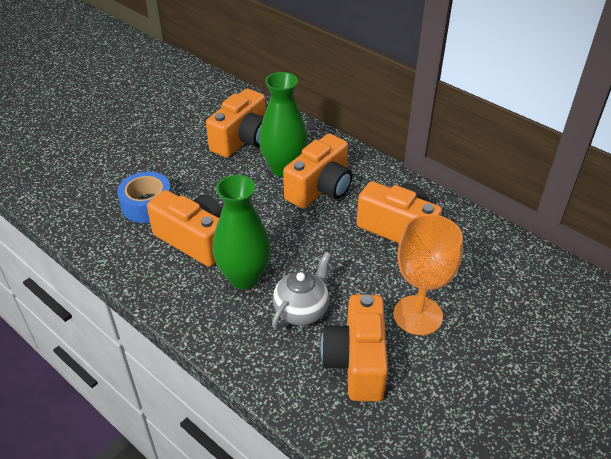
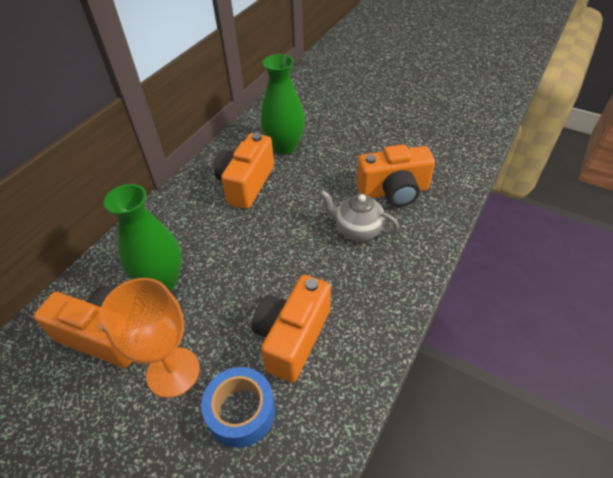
camera: 100 degrees left, 5 degrees up
green vase [213,175,271,289] -> green vase moved to [260,54,305,155]
orange camera [283,134,352,208] -> none
orange goblet [393,214,463,335] -> orange goblet moved to [100,278,200,398]

